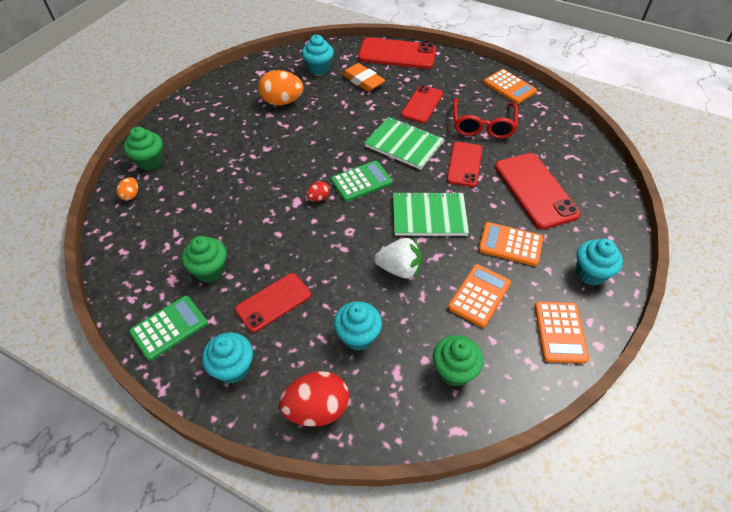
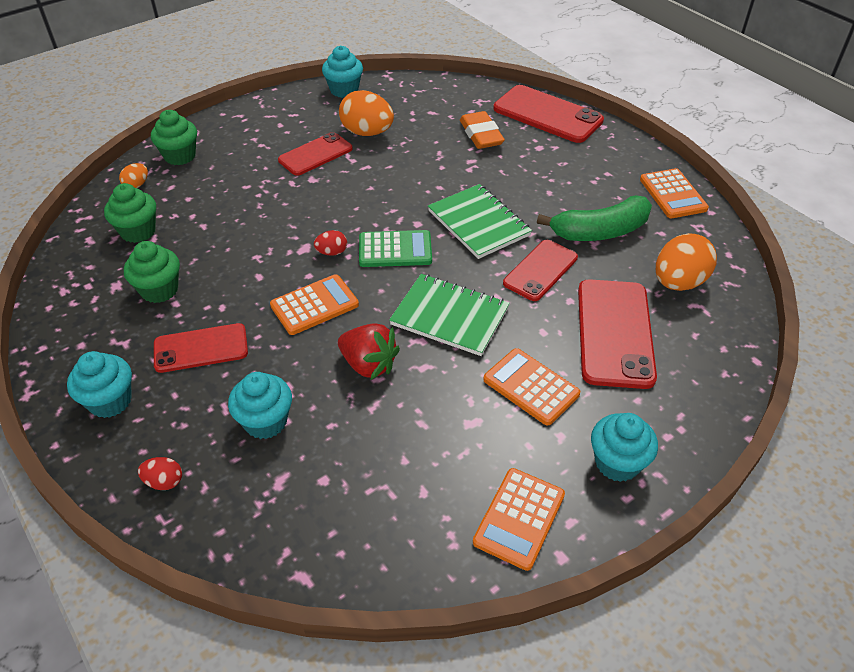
camera: 25 degrees right, 5 degrees down
green calculator [129,295,208,361] -> none
red egg [279,371,349,427] -> red egg [138,457,182,490], size x0.49
turquoise cupcake [302,35,334,75] -> turquoise cupcake moved to [322,46,363,98]
white strawberry [374,237,422,279] -> red strawberry [338,323,400,380]
red phone [401,85,443,123] -> red phone moved to [278,132,353,176]
green cupcake [433,335,484,387] -> green cupcake moved to [104,183,156,243]
orange calculator [448,264,511,328] -> orange calculator moved to [270,274,359,335]
red glasses [453,98,518,139] -> green banana [537,195,652,241]
none -> orange egg [656,233,717,291]

